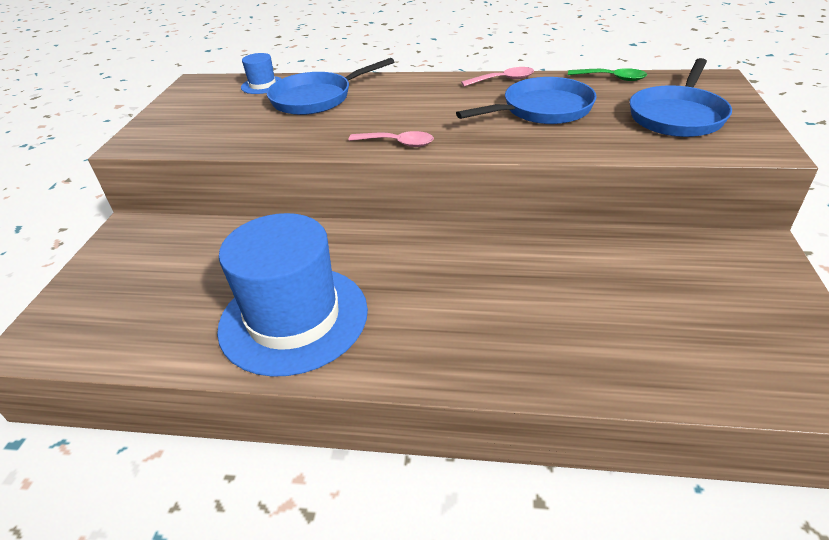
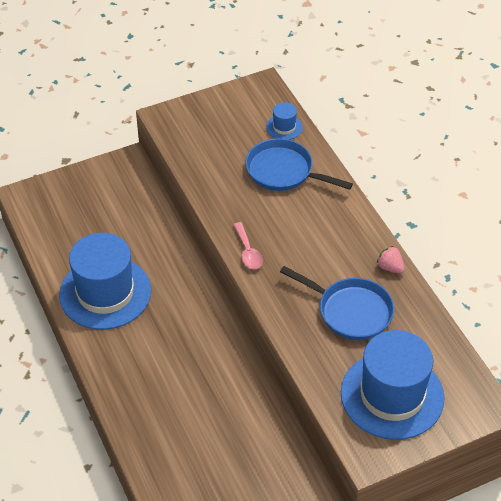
camera: 55 degrees right, 10 degrees up
pink spoon [461,67,534,87] -> pink strawberry [377,246,405,274]
green spoon [568,68,647,81] -> none
blue pan [630,58,732,137] -> blue hat [341,330,445,440]

